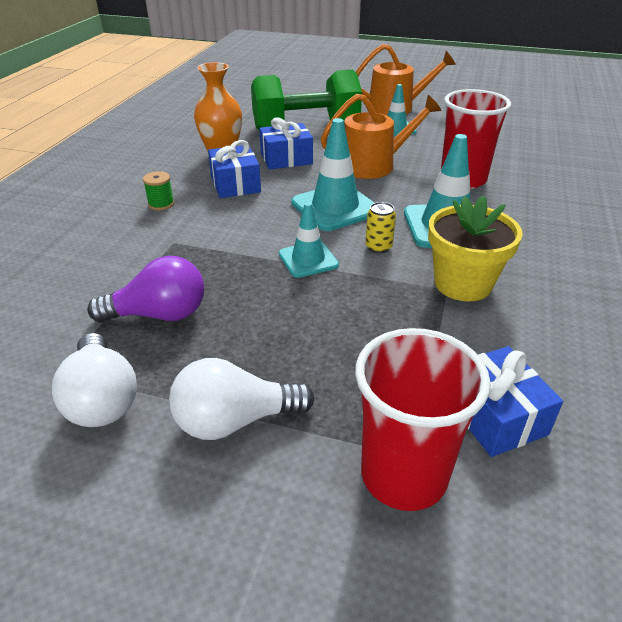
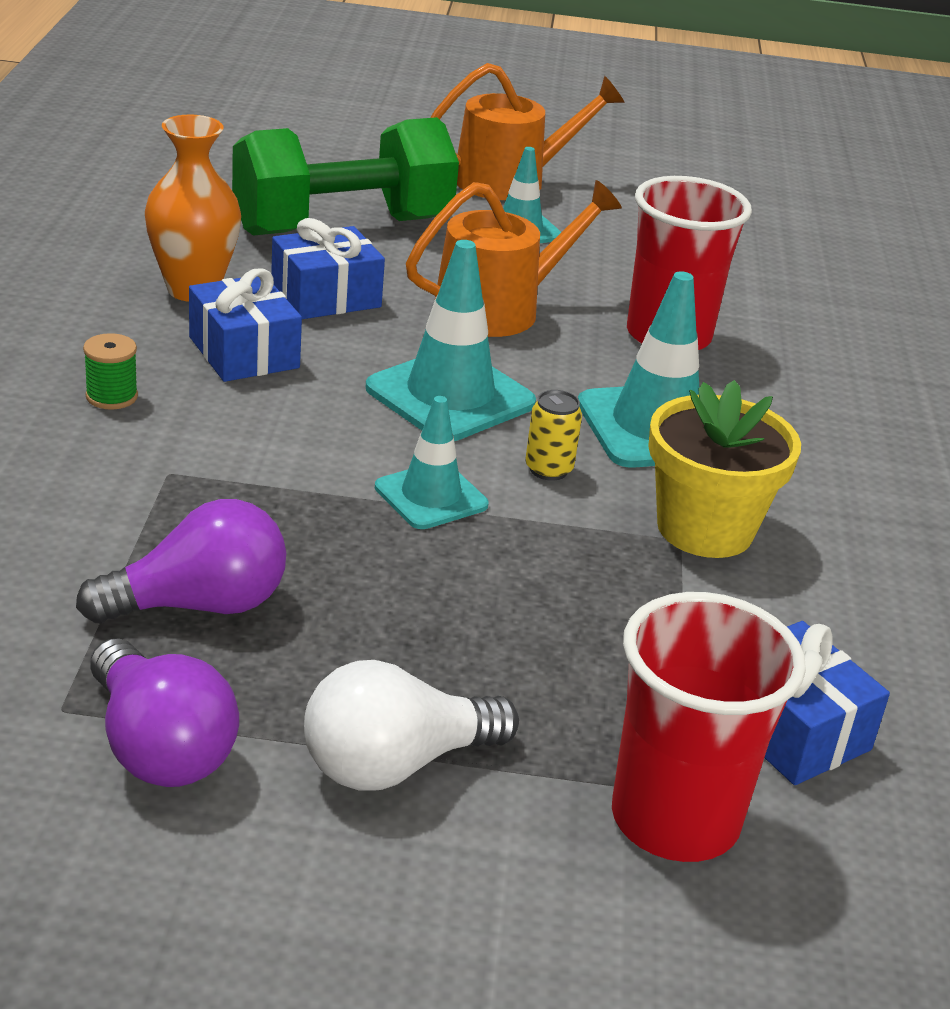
camera: 15 degrees left, 5 degrees down
white light bulb [52,333,137,427] -> purple light bulb [90,639,239,787]

